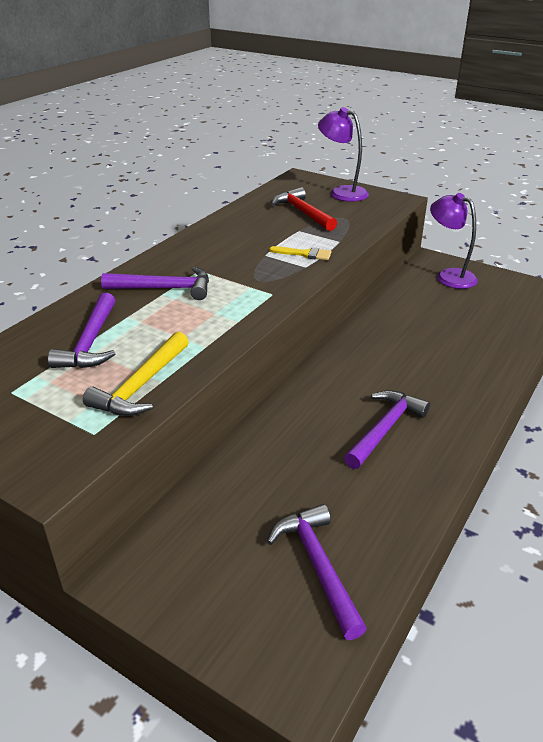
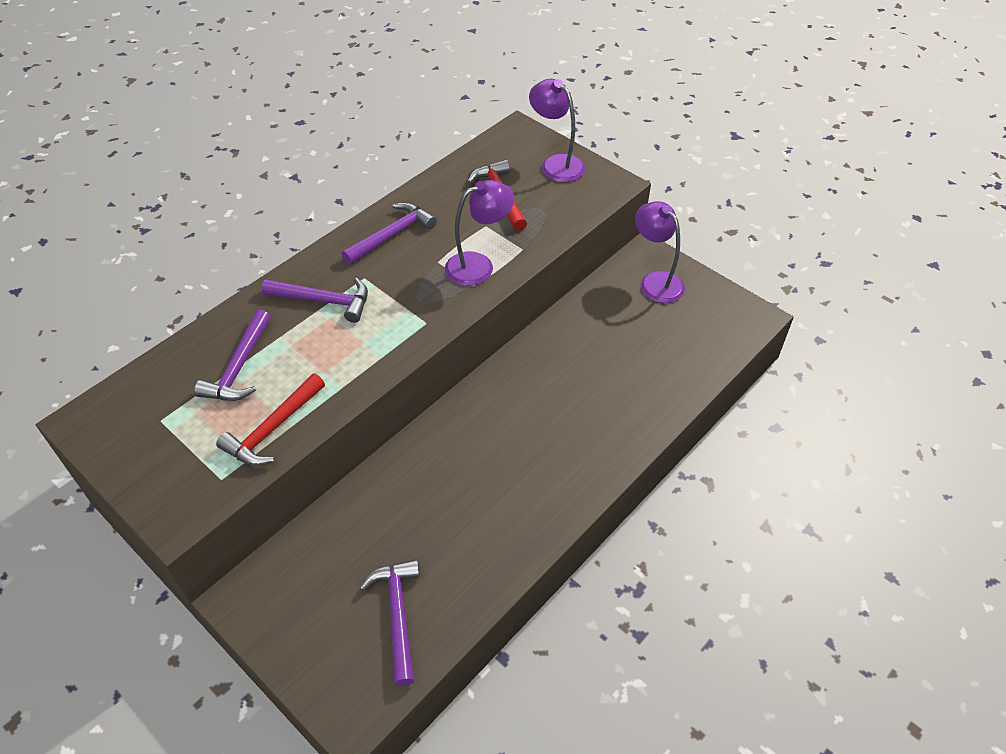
camera: 10 degrees right, 15 degrees up
yellow hammer [83,332,189,416] -> red hammer [216,373,325,466]
yellow brush [269,246,332,260] -> purple lamp [445,180,514,286]
purple hammer [344,390,430,469] -> purple hammer moved to [342,202,437,264]

